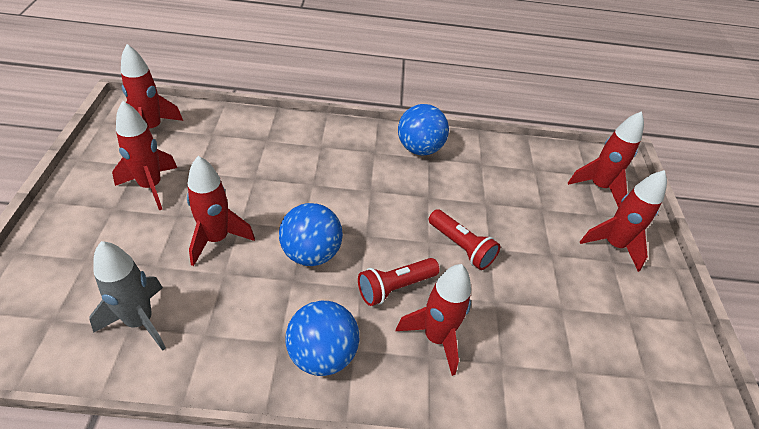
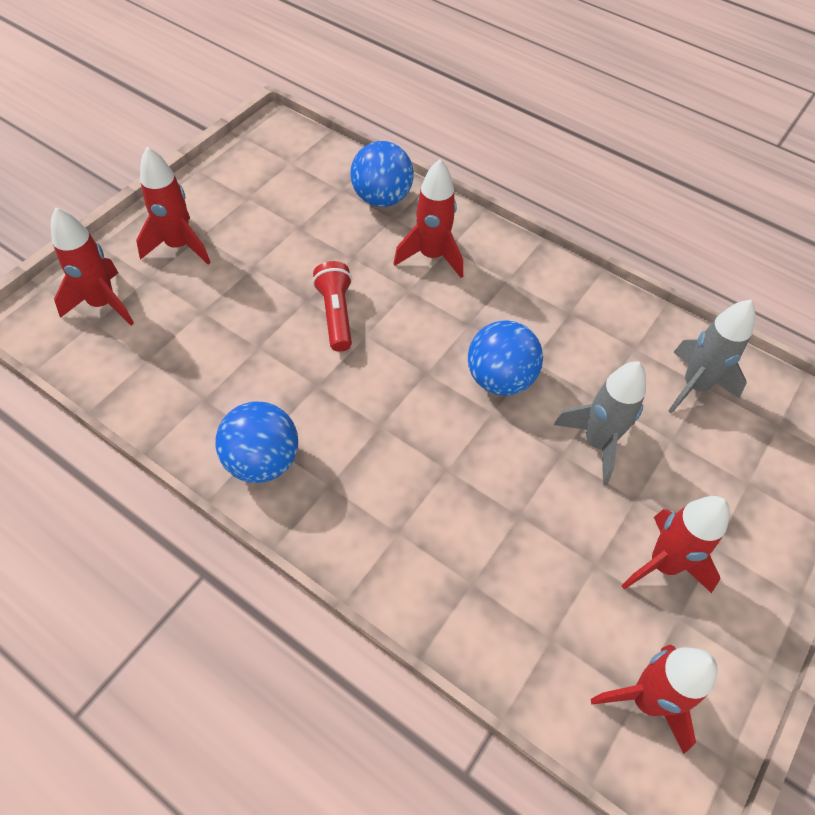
camera: 145 degrees left, 10 degrees up
red rocket [187,156,255,266] -> grey rocket [554,361,646,485]
blue ball [285,301,359,376] -> blue ball moved to [350,141,414,207]
red flashlight [358,258,440,306] -> none

